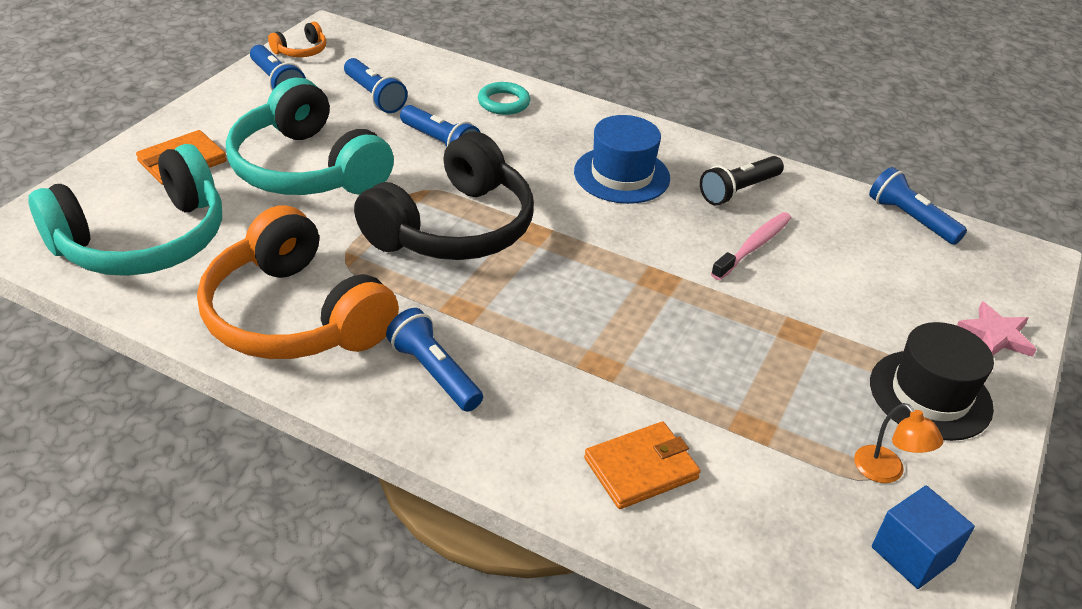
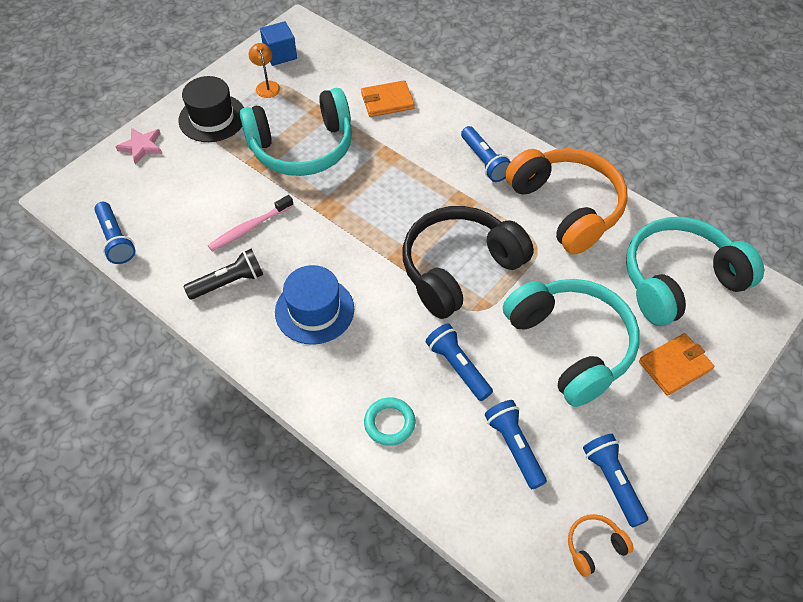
camera: 165 degrees left, 15 degrees up
none -> turquoise headphones [240,88,352,176]

